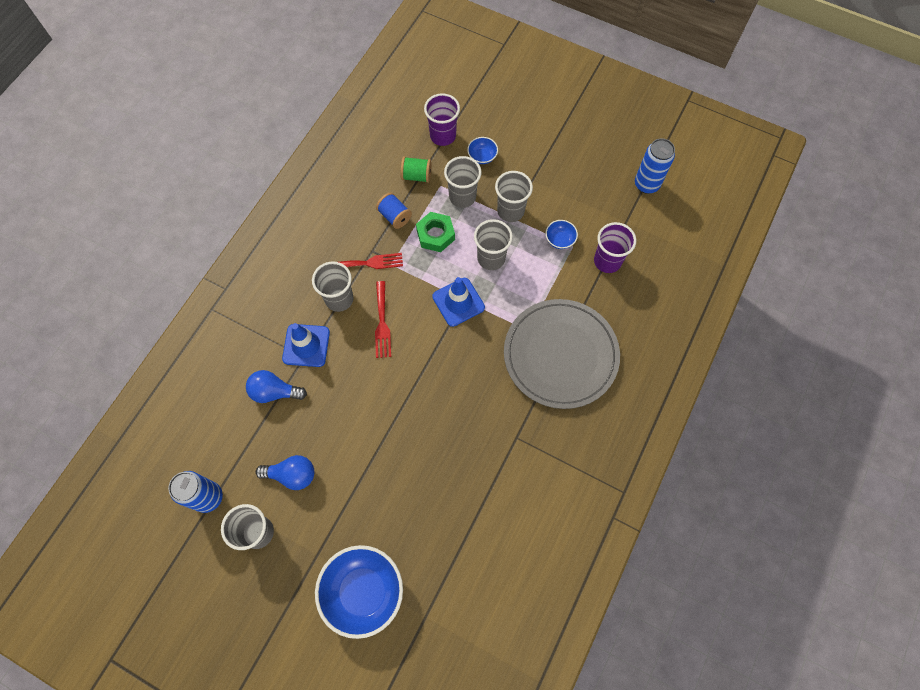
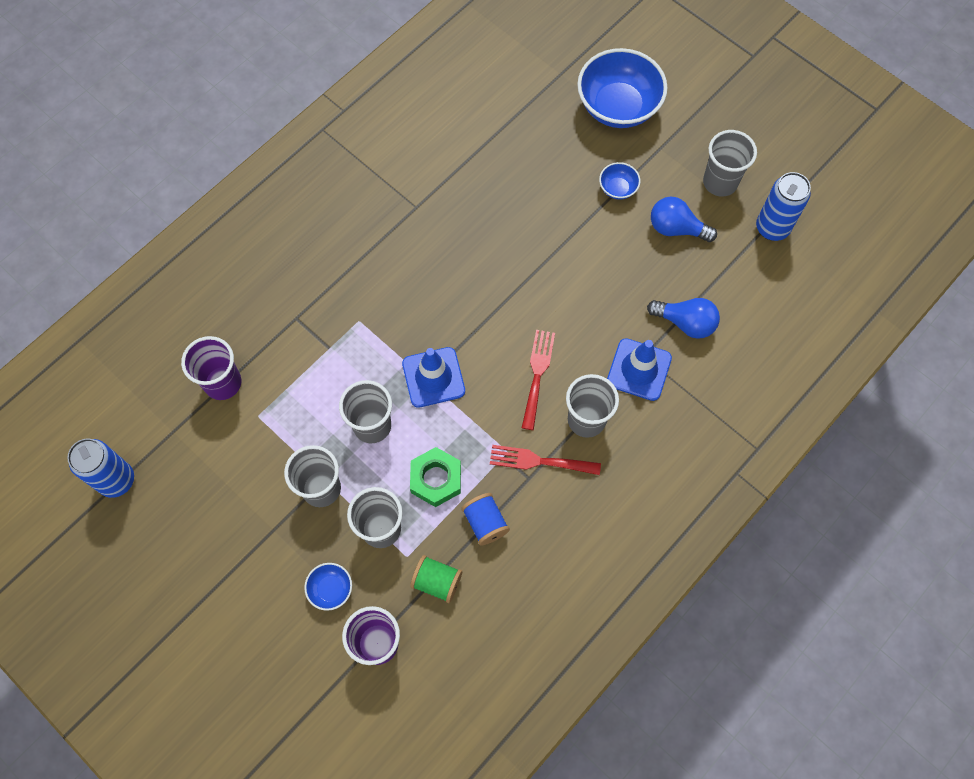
camera: 165 degrees left, 0 degrees up
grey plate [504,299,620,409] -> none
blue bowl [546,220,578,249] -> blue bowl moved to [599,162,640,200]

